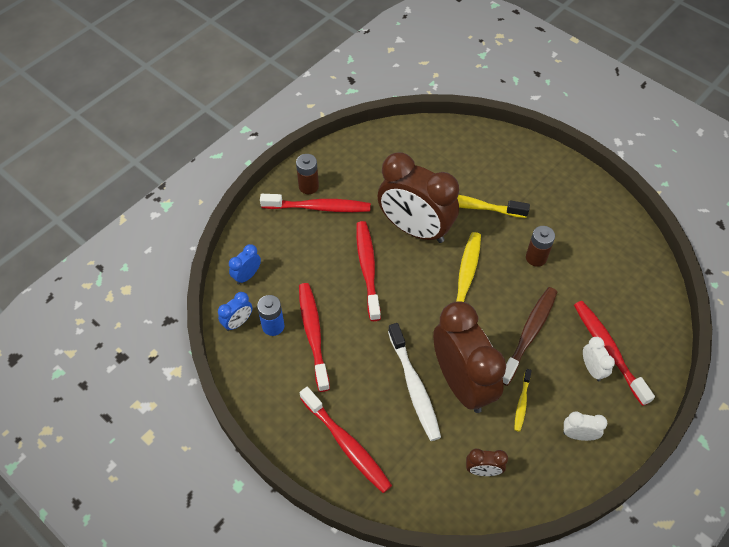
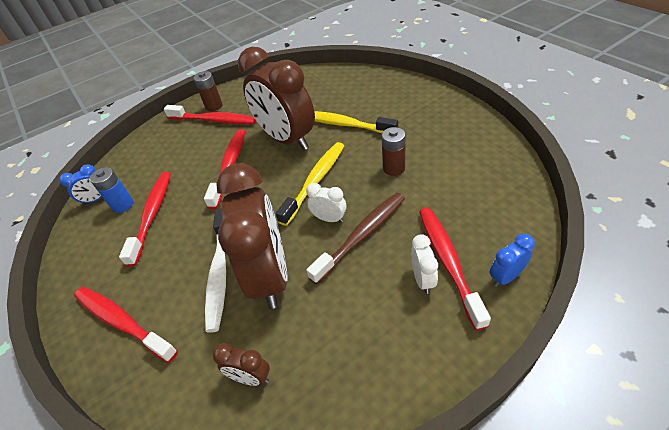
camera: 20 degrees right, 10 degrees down
blue clock [229,244,261,285] -> blue clock moved to [490,234,535,287]
red toothbrush [300,387,392,493] -> red toothbrush turned 150 degrees clockwise [74,287,178,363]
yellow toothbrush [514,369,532,432] -> none
white clock [563,411,607,441] -> white clock moved to [306,183,346,223]

